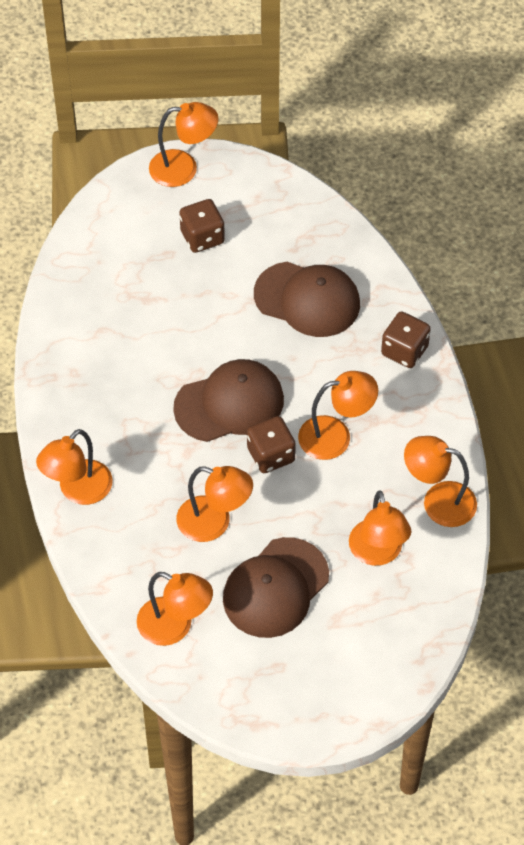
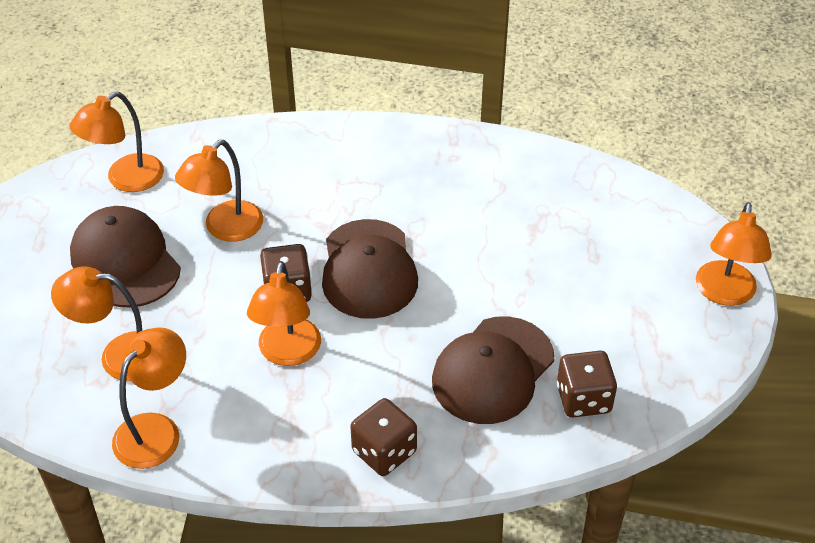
camera: 105 degrees right, 10 degrees down
orange lamp [36,429,113,505] -> none
brown dice [179,199,225,253] -> brown dice moved to [557,351,617,418]

